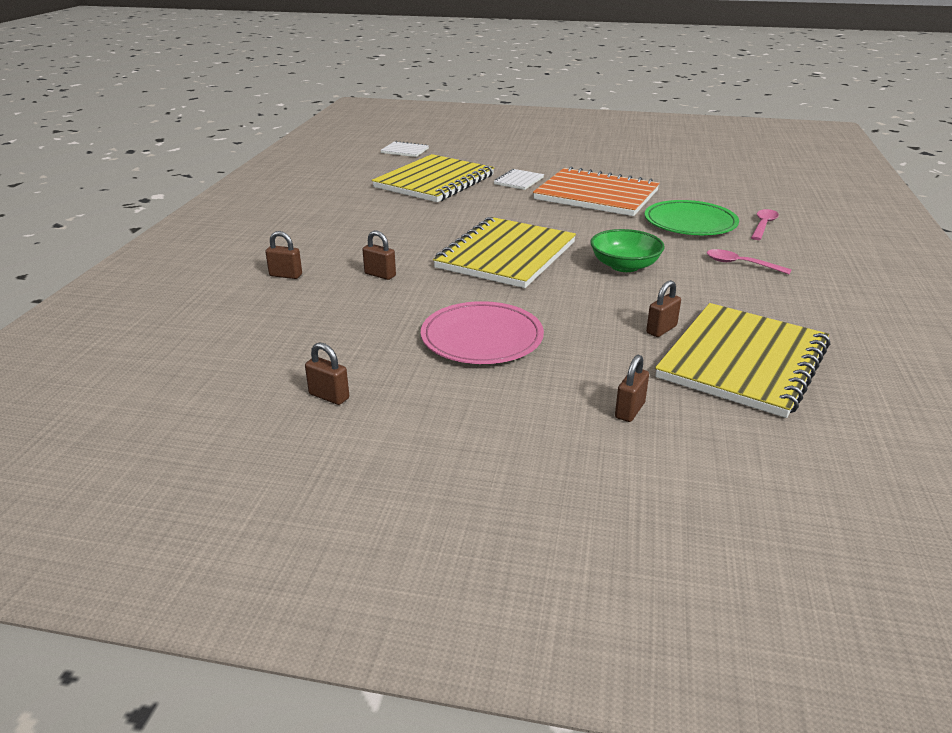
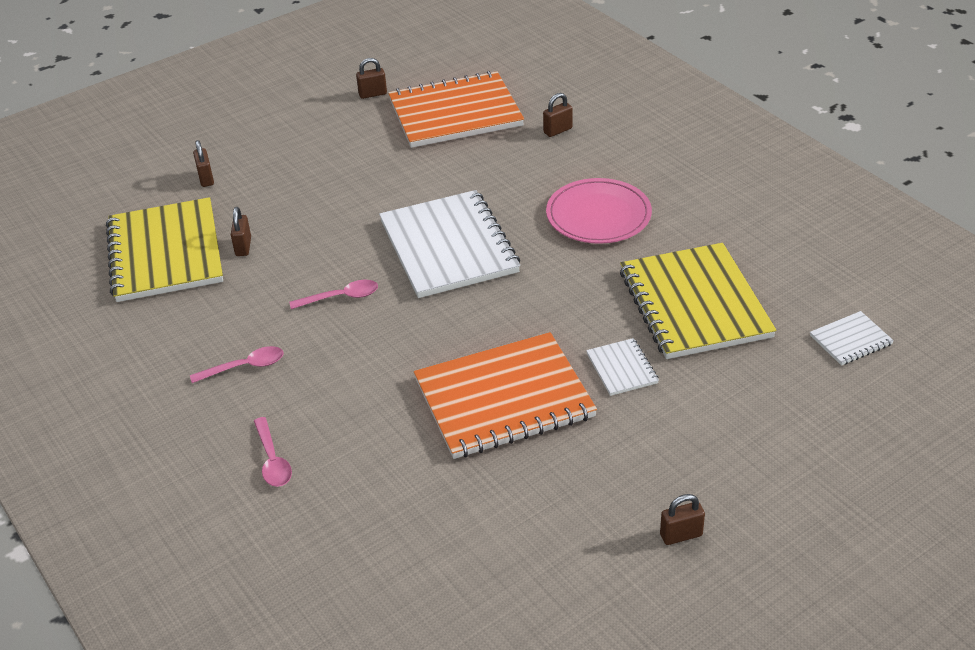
camera: 135 degrees right, 10 degrees up
brown padlock [362,230,396,280] -> brown padlock moved to [660,494,705,545]
pink plate [421,301,544,364] -> pink plate moved to [546,178,652,244]
yellow notebook [433,217,576,288] -> white notebook [379,190,520,298]
green bowl [590,229,665,272] -> pink spoon [289,280,378,309]
green plate [644,200,739,235] -> none
none -> orange notebook [388,71,524,148]

